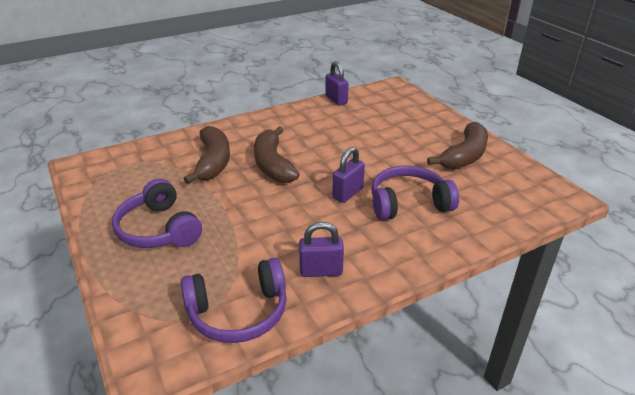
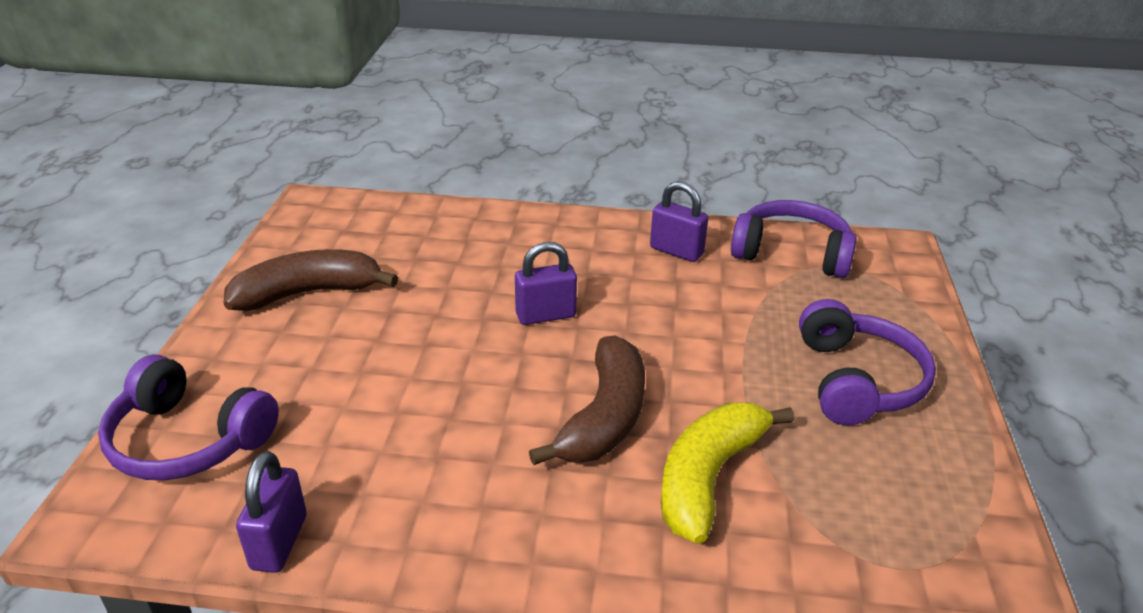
camera: 145 degrees left, 0 degrees up
brown banana [184,126,230,184] -> yellow banana [661,402,794,544]
purple headphones [371,165,459,220] -> purple headphones moved to [98,355,279,480]

